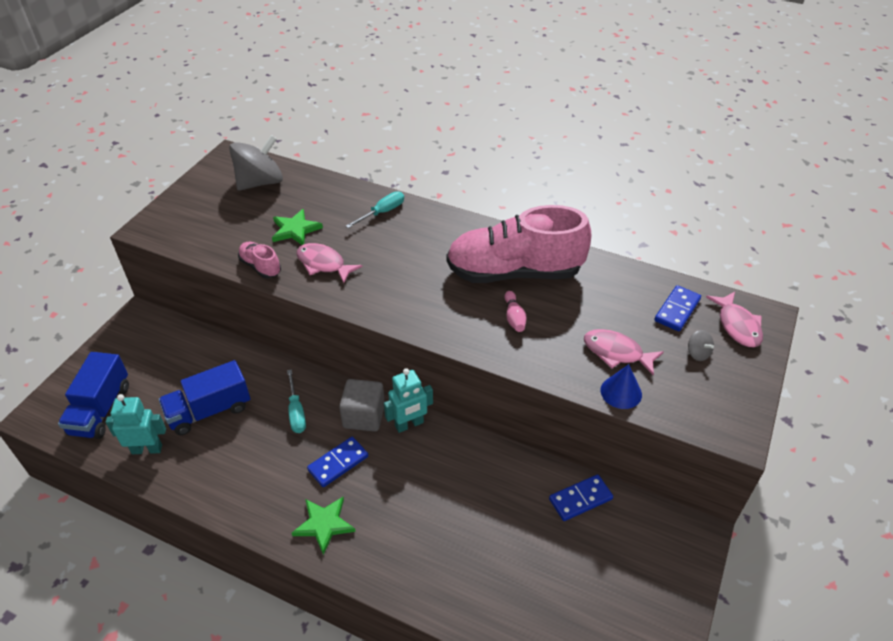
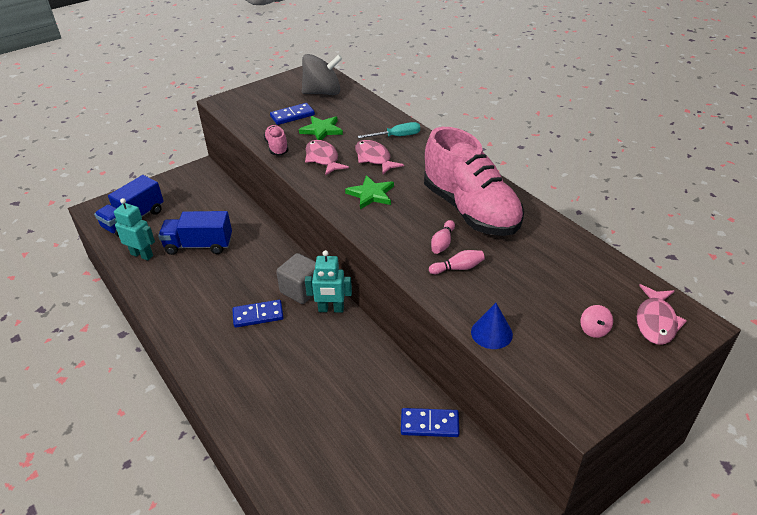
camera: 30 degrees right, 5 degrees down
turquoise screwdriver [287,369,306,433] -> none
green star [292,497,355,555] -> green star moved to [345,175,394,209]
pink shoe [446,205,591,283] -> pink shoe turned 150 degrees counterclockwise [424,127,524,236]
pink fish [584,329,664,376] -> pink fish moved to [355,140,404,175]
blue domino [654,285,701,331] -> blue domino moved to [270,103,315,125]
grey spinning top [688,330,714,361] -> pink spinning top [580,305,613,338]
none -> pink bowling pin [429,250,485,274]

